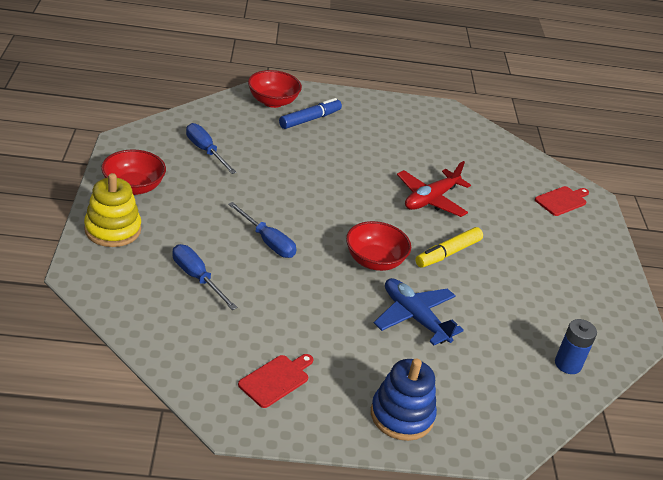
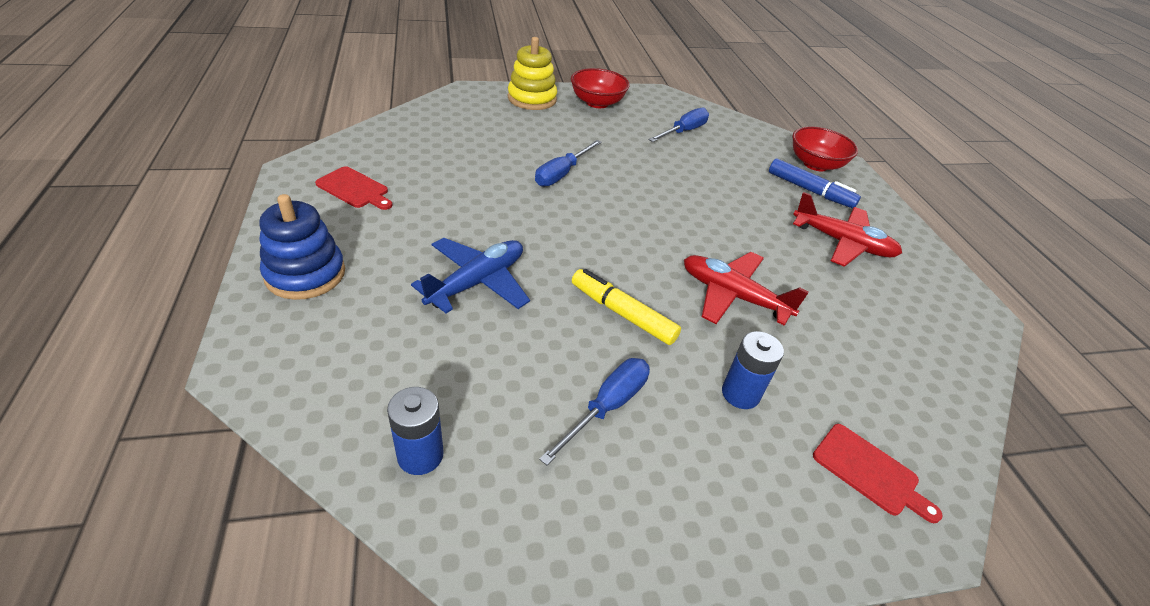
camera: 80 degrees right, 5 degrees up
blue screwdriver [172,244,237,310] -> blue screwdriver moved to [539,358,650,465]
red bowl [346,221,411,271] -> none
none -> blue battery [722,331,784,409]
none -> red plane [793,192,902,267]

